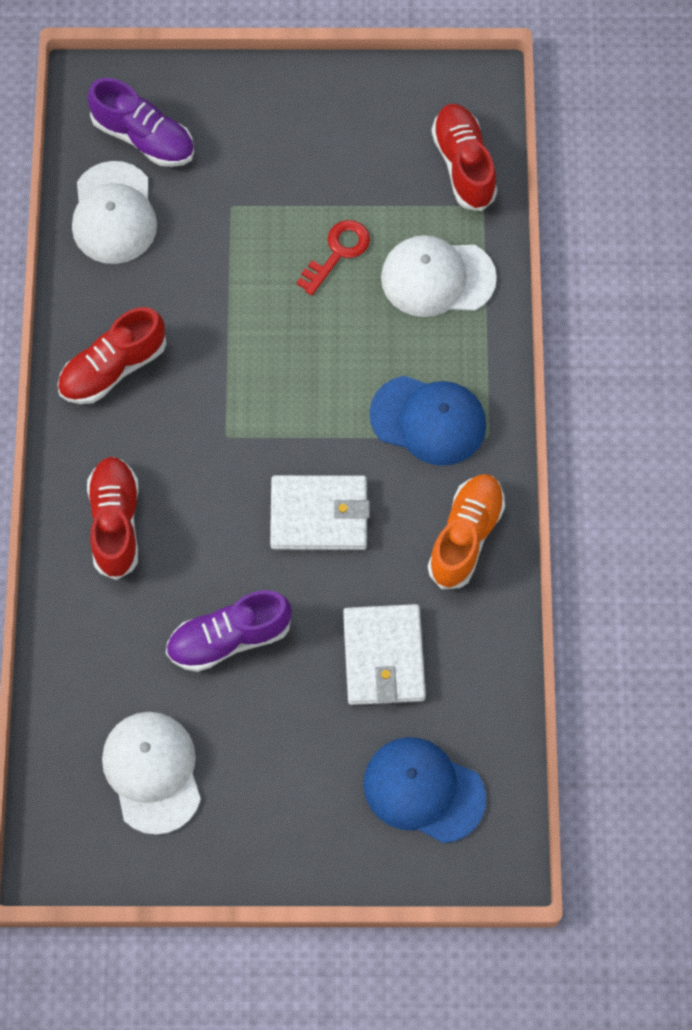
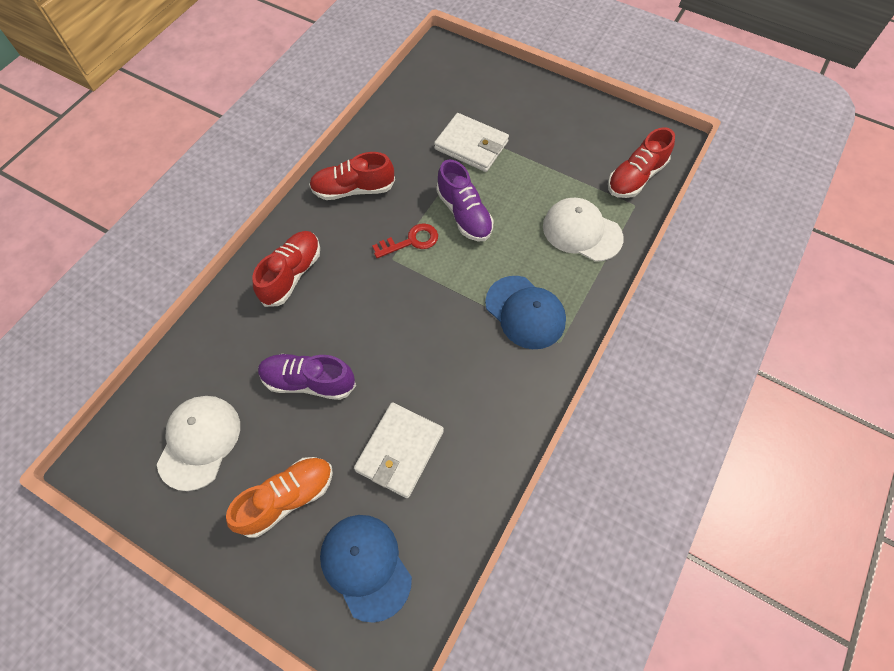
camera: 30 degrees right, 5 degrees down
white cap [72,161,157,264] -> none
purple shoe [87,78,194,167] -> purple shoe moved to [436,159,494,241]
white wallet [270,475,370,550] -> white wallet moved to [434,113,509,172]
red key [296,220,370,295] -> red key moved to [372,223,438,258]
orange shoe [428,474,505,590] -> orange shoe moved to [226,457,333,538]
red shoe [431,104,497,211] -> red shoe turned 150 degrees counterclockwise [608,127,675,198]

